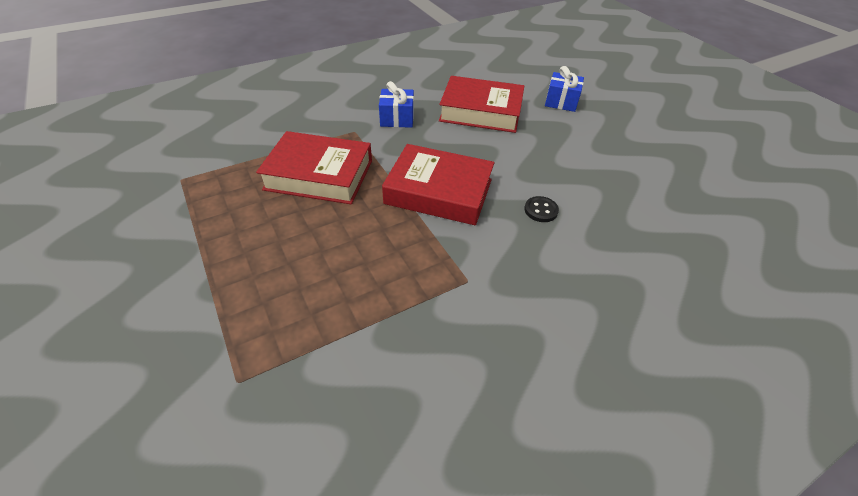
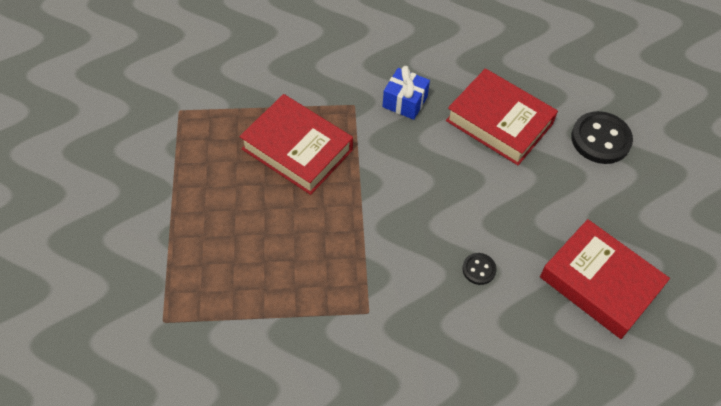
camera: 25 degrees right, 10 degrees up
red book [382,144,494,225] -> red book moved to [540,219,670,339]
blue gift [545,66,584,112] -> black button [571,111,633,164]

